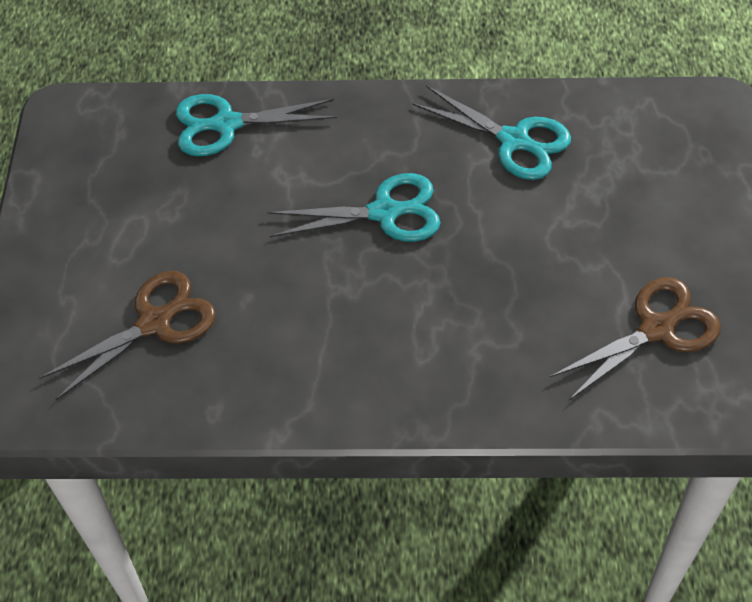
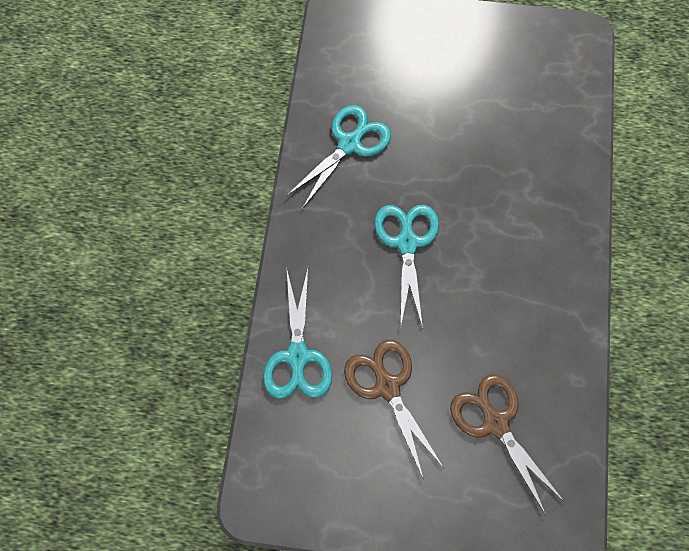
camera: 85 degrees left, 15 degrees up
brown scissors [550,277,721,400] -> brown scissors moved to [344,340,444,480]

